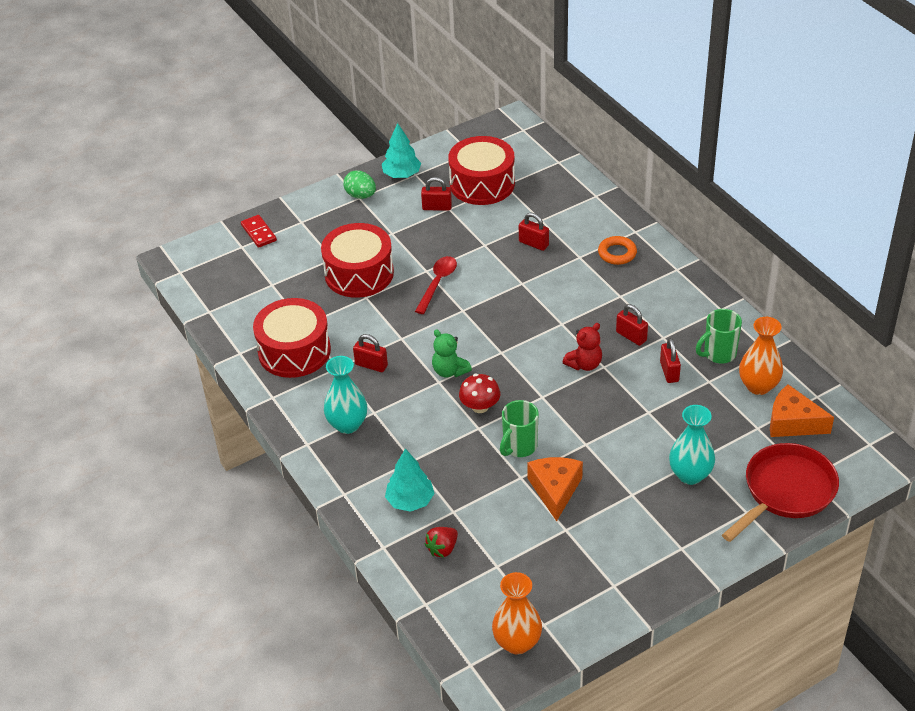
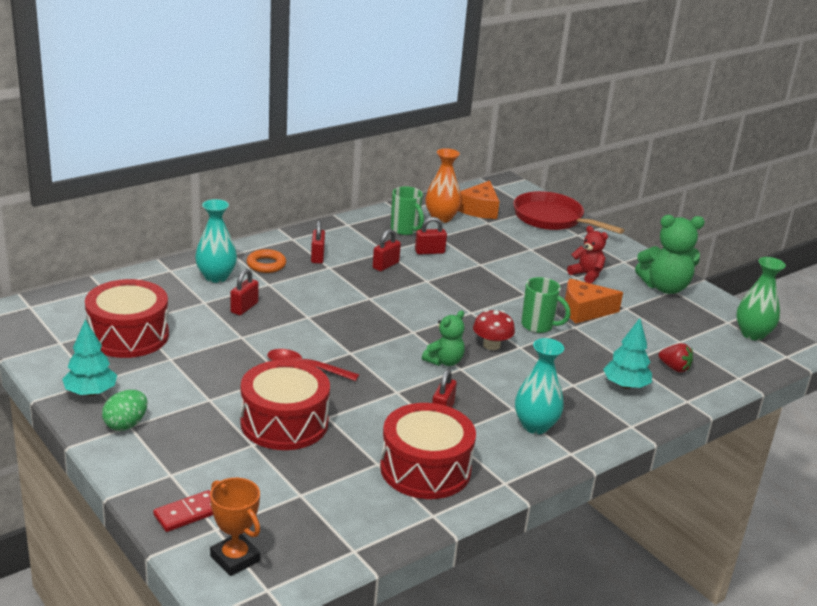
camera: 100 degrees left, 15 degrees down
red padlock [421,177,452,211] -> red padlock moved to [311,220,325,264]
orange vase [492,572,542,655] -> green vase [736,257,786,341]
red teddy bear [563,323,602,371] -> red teddy bear moved to [567,226,608,284]
turquoise vase [669,405,715,485] -> turquoise vase moved to [195,199,237,283]
none -> orange trophy [210,478,260,576]
none -> green teddy bear [635,215,705,294]

